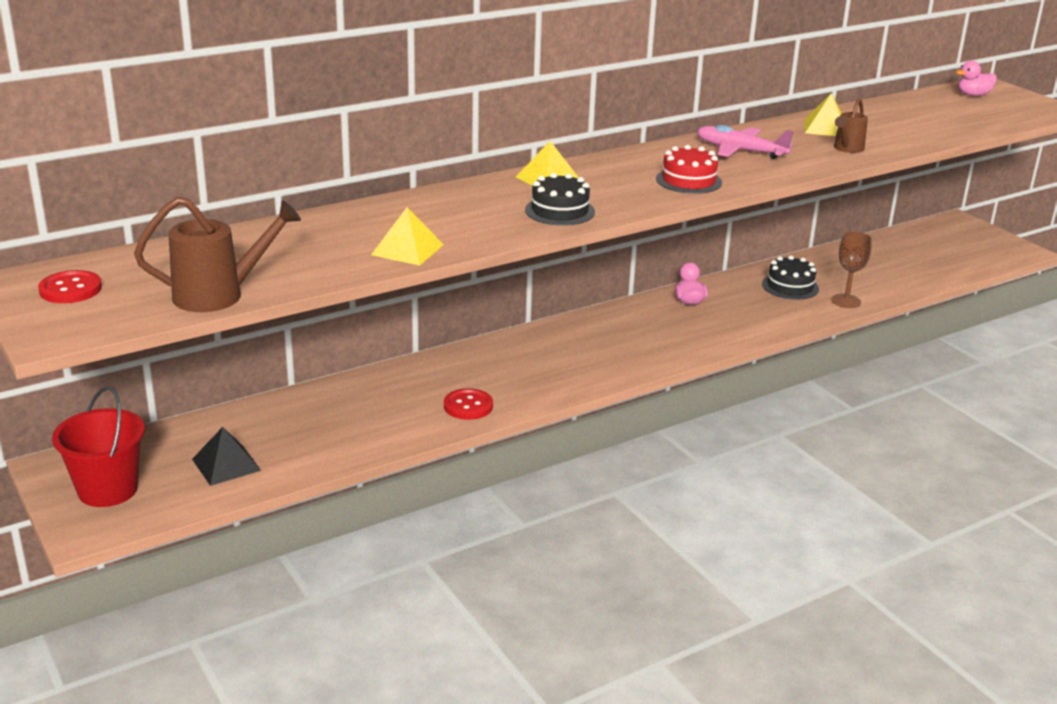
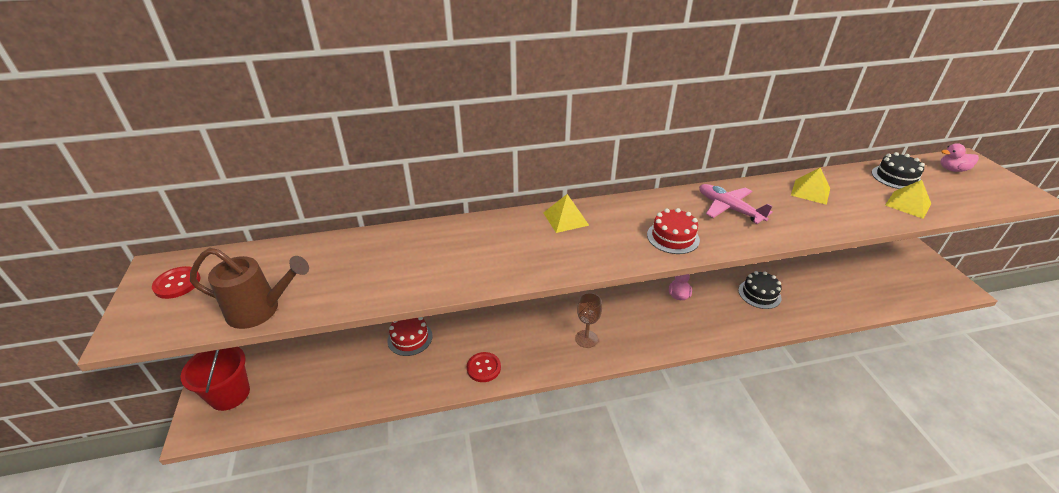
camera: 20 degrees right, 10 degrees up
black pyramid [192,427,261,486] -> none
yellow pyramid [371,207,444,266] -> yellow pyramid moved to [885,180,931,219]
black cake [525,173,595,226] -> black cake moved to [872,152,925,189]
brown goblet [831,231,872,308] -> brown goblet moved to [575,293,602,348]
brown watering can [834,98,868,153] -> none
none -> red cake [387,317,433,356]

